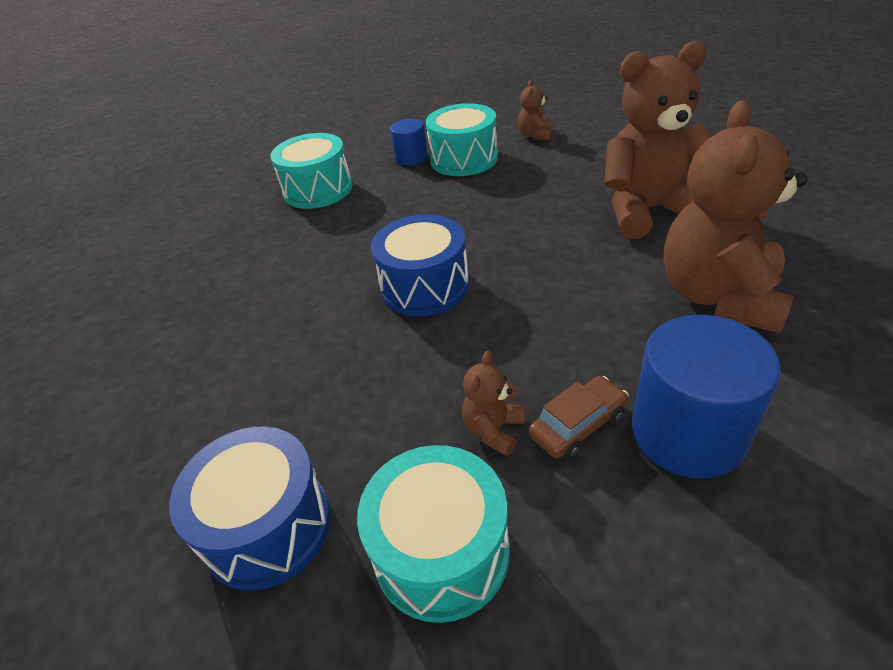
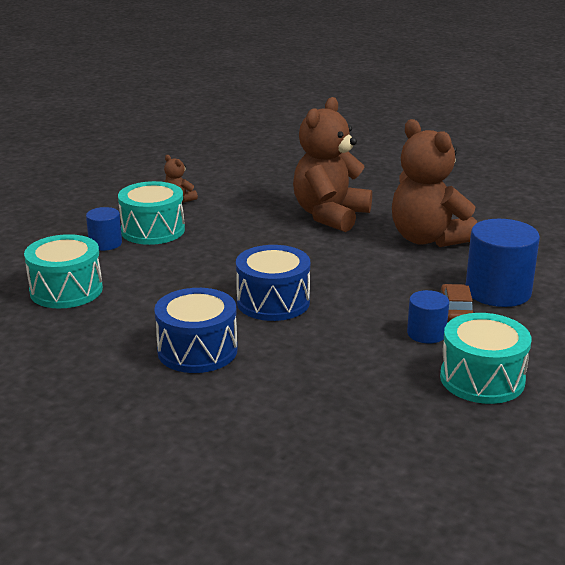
camera: 55 degrees left, 15 degrees down
blue drum [169,427,331,590] -> blue drum moved to [154,288,237,373]
brown teddy bear [462,351,525,456] -> blue cylinder [407,290,449,344]

